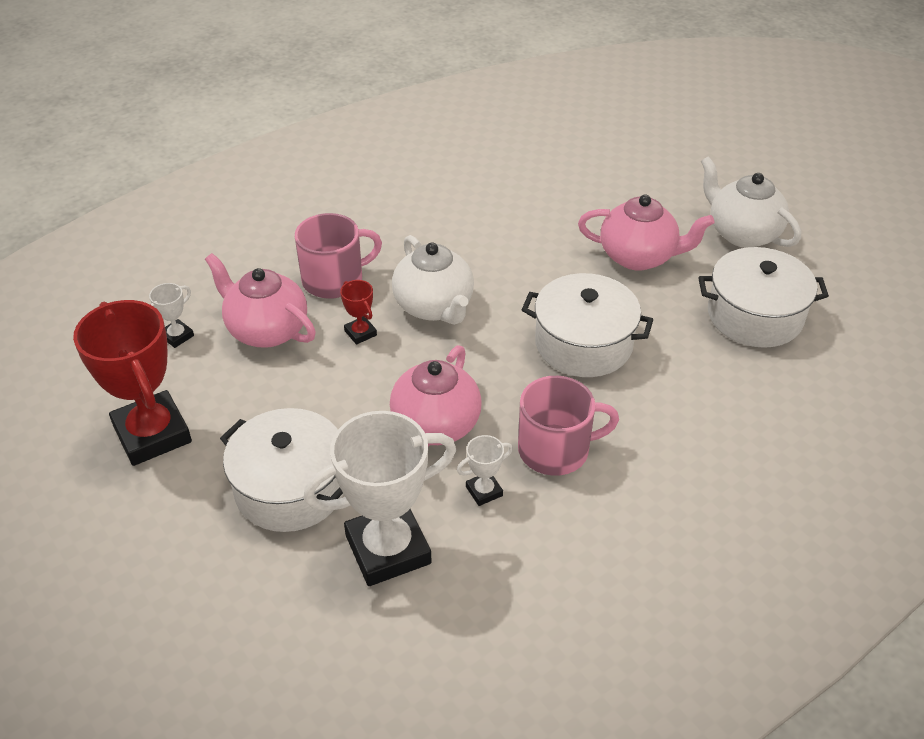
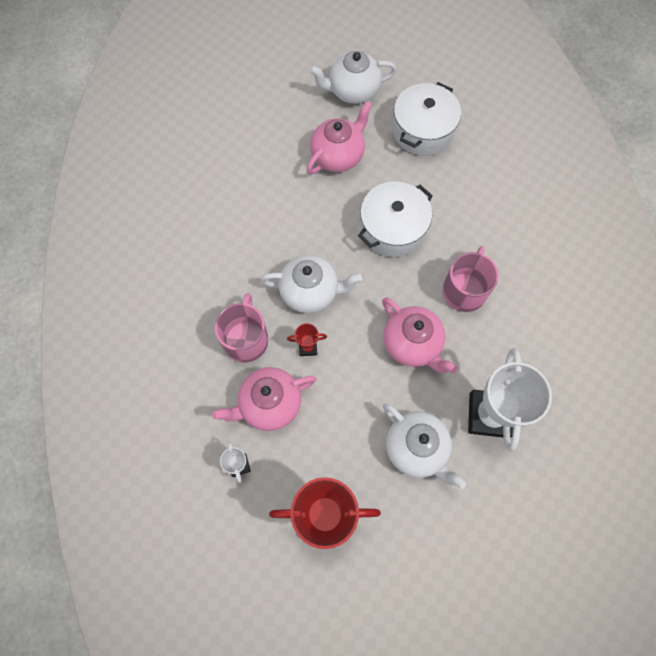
camera: 60 degrees left, 25 degrees up
white pot [220,408,343,532] -> white teapot [383,404,467,489]
white trophy [457,435,513,506] -> none

